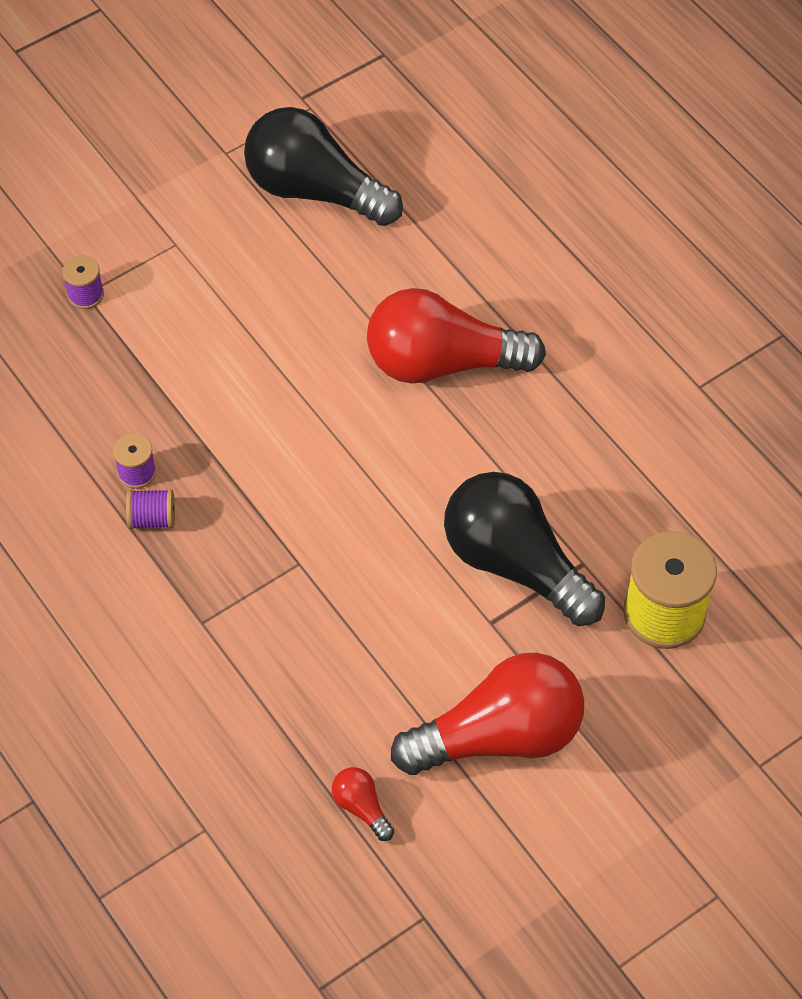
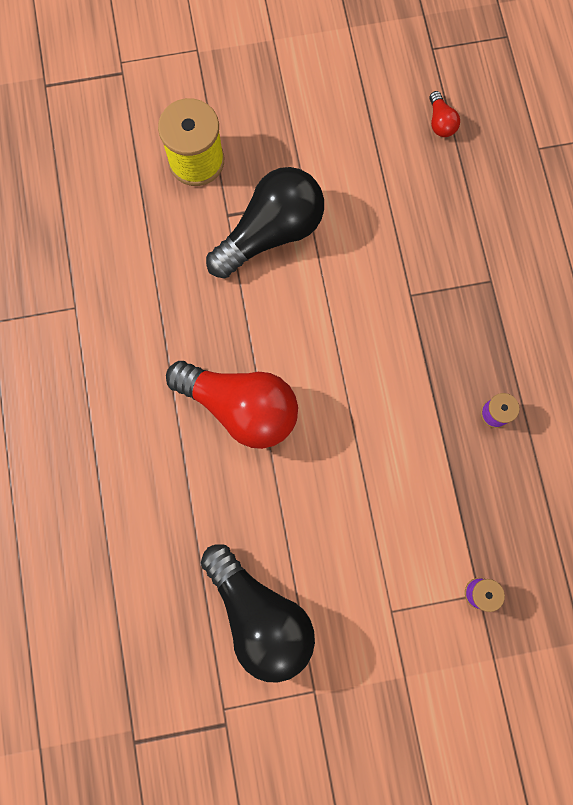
camera: 155 degrees left, 20 degrees up
purple spool [126,489,175,529] -> none
red light bulb [391,653,584,775] -> none
black light bulb [444,472,605,626] -> black light bulb turned 105 degrees counterclockwise [206,167,324,279]

